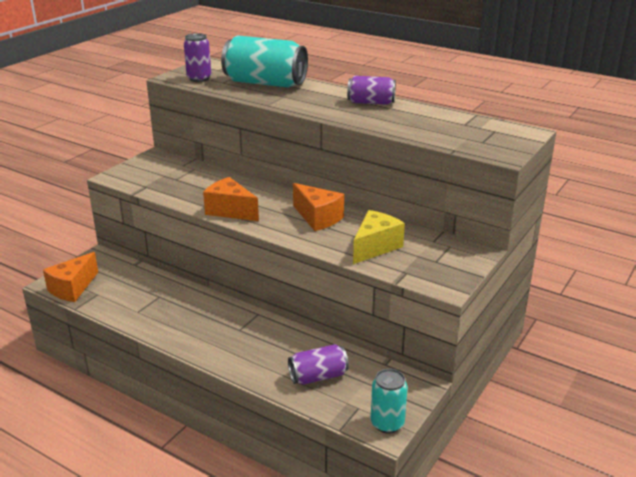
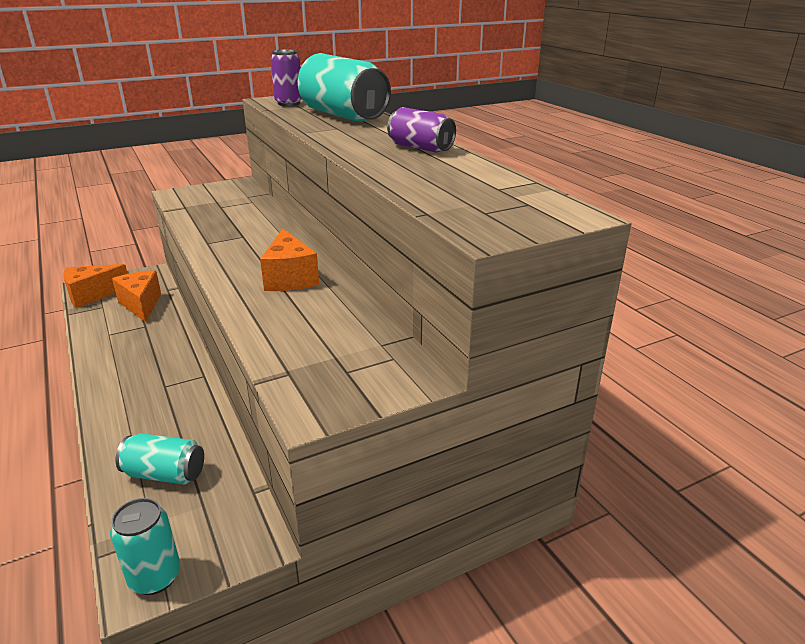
camera: 30 degrees right, 0 degrees up
orange cheese [203,177,259,221] -> orange cheese moved to [112,270,161,322]
purple can [288,344,349,385] -> turquoise can [116,433,204,485]
yellow cheese [353,210,405,264] -> none

